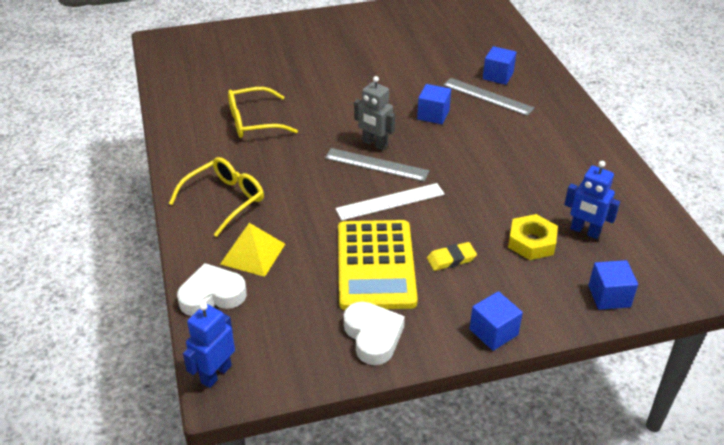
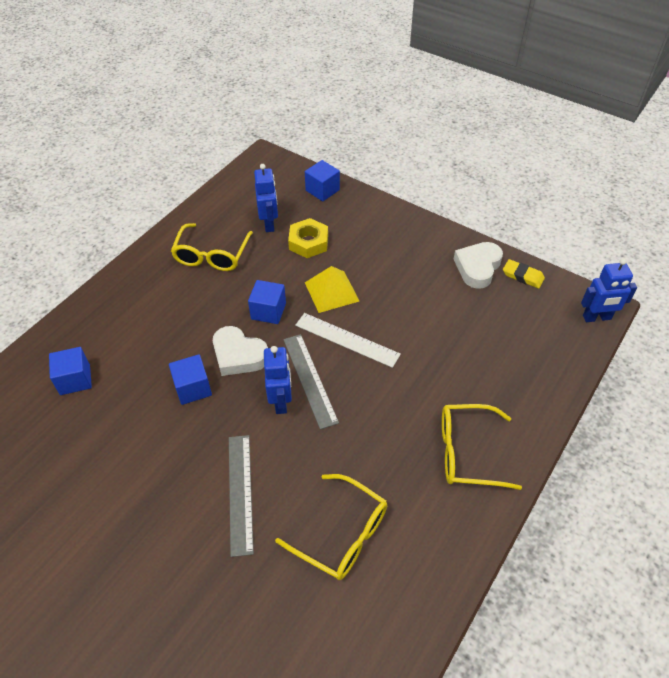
camera: 130 degrees left, 10 degrees up
white heart [177,263,247,316] -> white heart moved to [213,326,268,376]
yellow pyramid [220,223,285,277] -> yellow pyramid moved to [305,266,359,313]
yellow calculator [338,220,418,310] -> none
grey robot [354,76,395,150] -> blue robot [264,346,292,414]
yellow eraser [427,242,477,271] -> yellow eraser moved to [503,259,545,289]
grey ruler [443,78,535,116] -> grey ruler moved to [229,435,254,557]
blue cube [470,291,523,351] -> blue cube moved to [248,280,286,324]
none -> yellow glasses [171,223,253,271]

